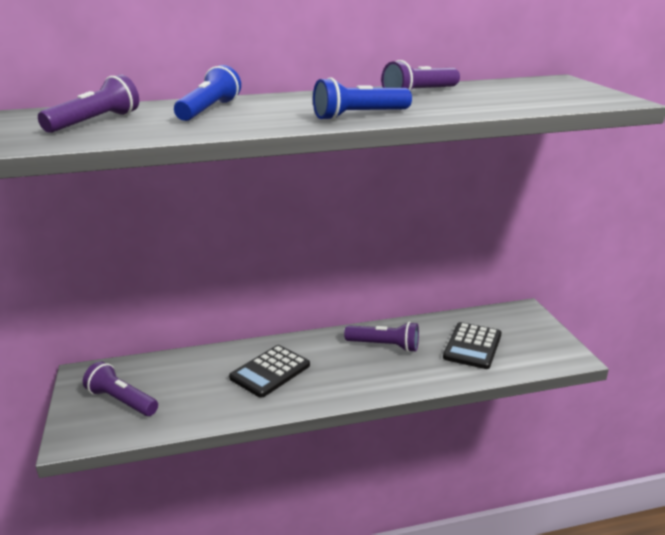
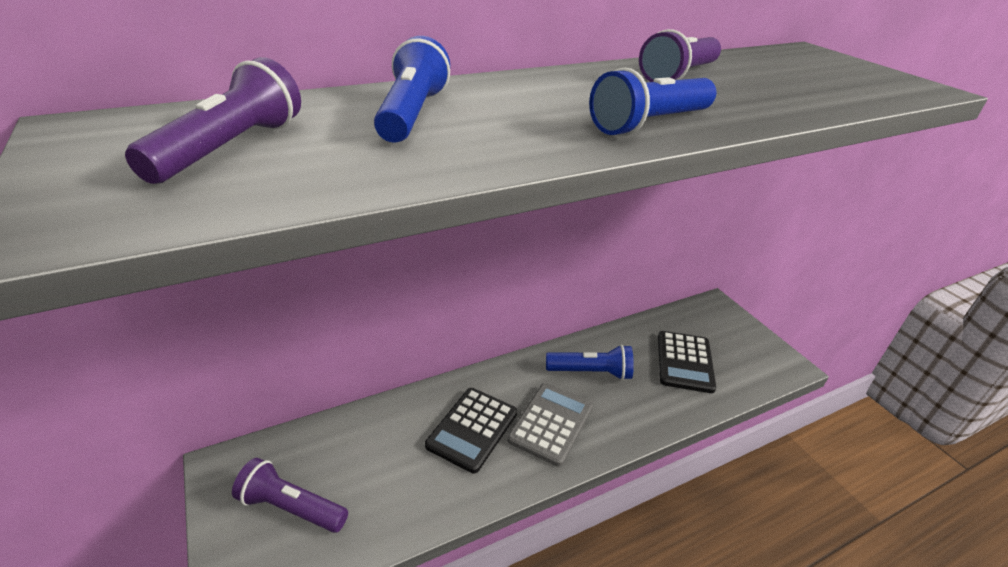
camera: 15 degrees left, 10 degrees up
purple flashlight [344,322,419,352] -> blue flashlight [546,345,634,380]
none -> grey calculator [507,383,593,467]

